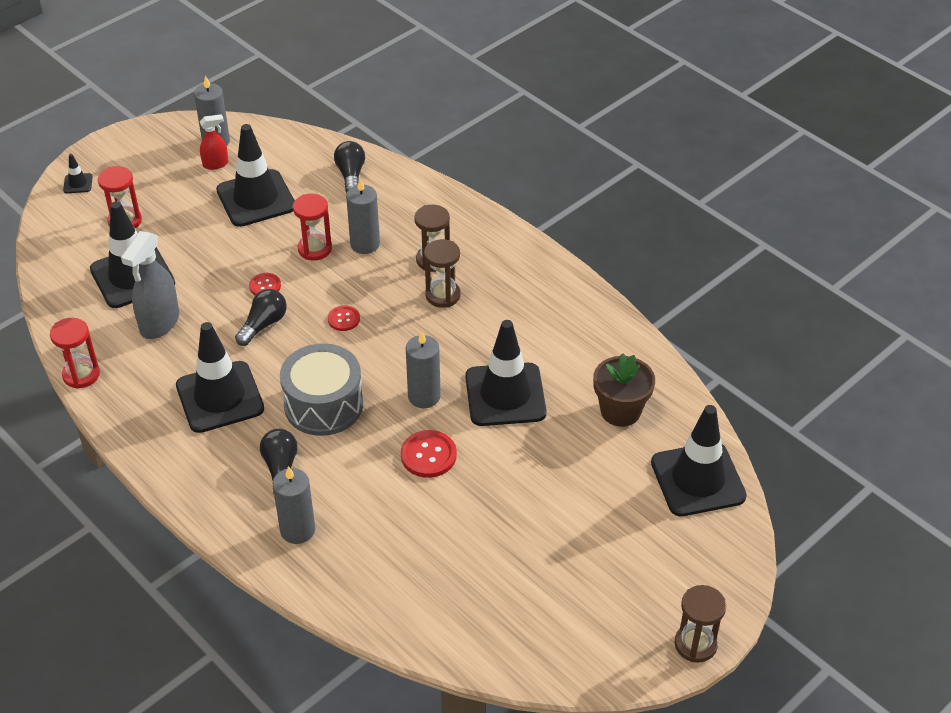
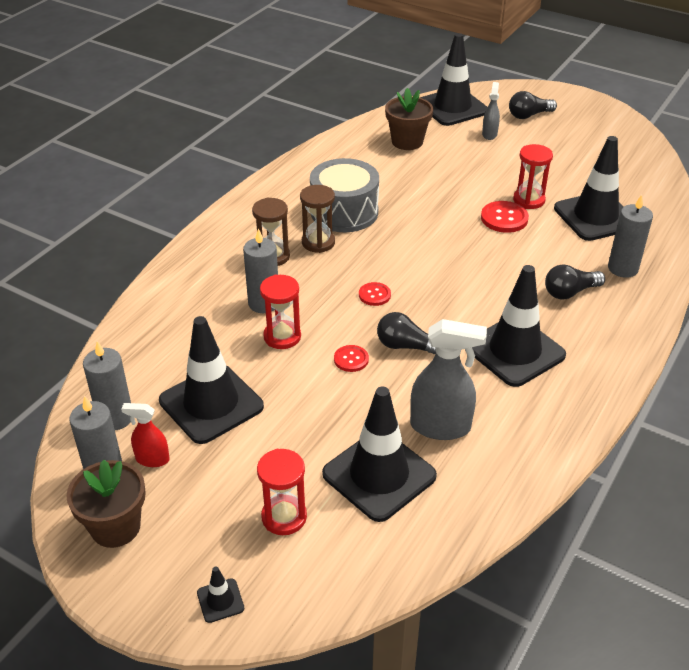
camera: 105 degrees left, 5 degrees down
red hourglass [50,318,100,389] -> red hourglass moved to [513,144,553,209]
red spray bottle [200,114,229,170] -> red spray bottle turned 45 degrees counterclockwise [121,403,170,467]
grey drum [280,343,363,436] -> grey drum moved to [310,158,379,232]
black light bulb [334,141,365,193] -> black light bulb moved to [509,91,557,119]
grey candle [406,331,441,408] -> grey candle moved to [83,341,131,430]
black traffic cone [465,320,547,426] -> black traffic cone moved to [554,136,624,241]
brown hourglass [675,585,726,663] -> none
none -> brown flower pot [66,460,146,548]
none -> grey spray bottle [482,82,500,140]

